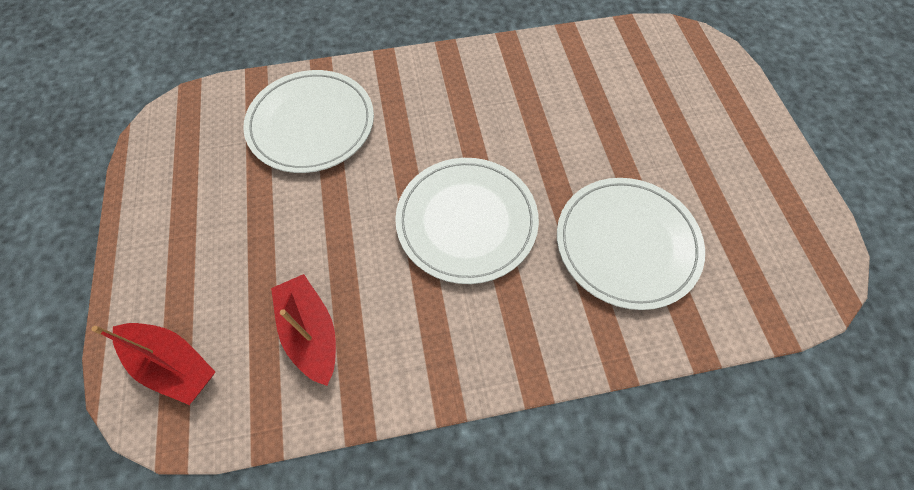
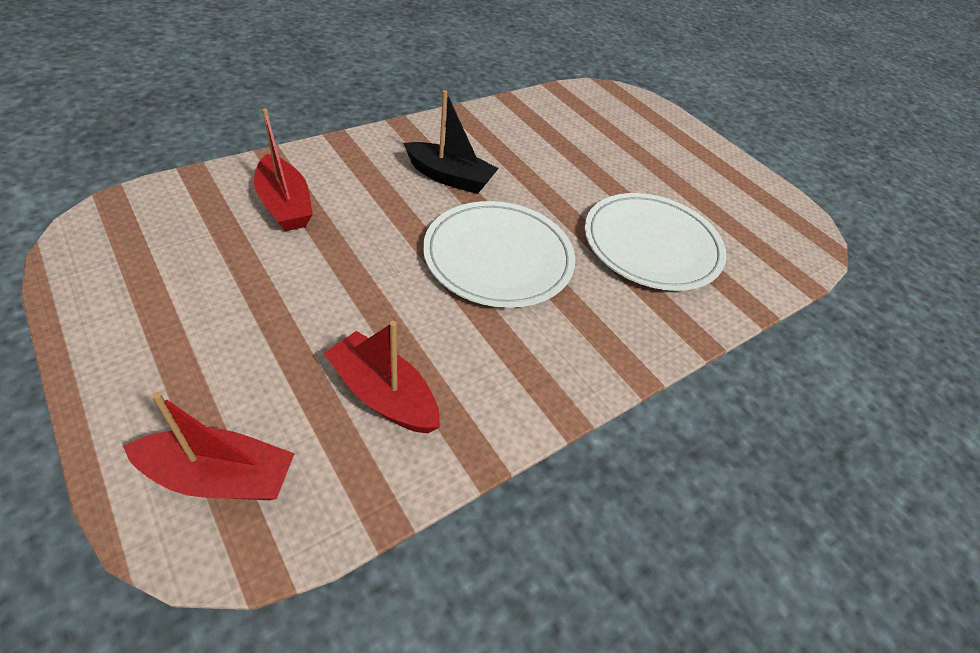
camera: 30 degrees left, 15 degrees down
white plate [243,70,374,173] -> red boat [254,108,313,231]
none -> black boat [403,90,499,194]

